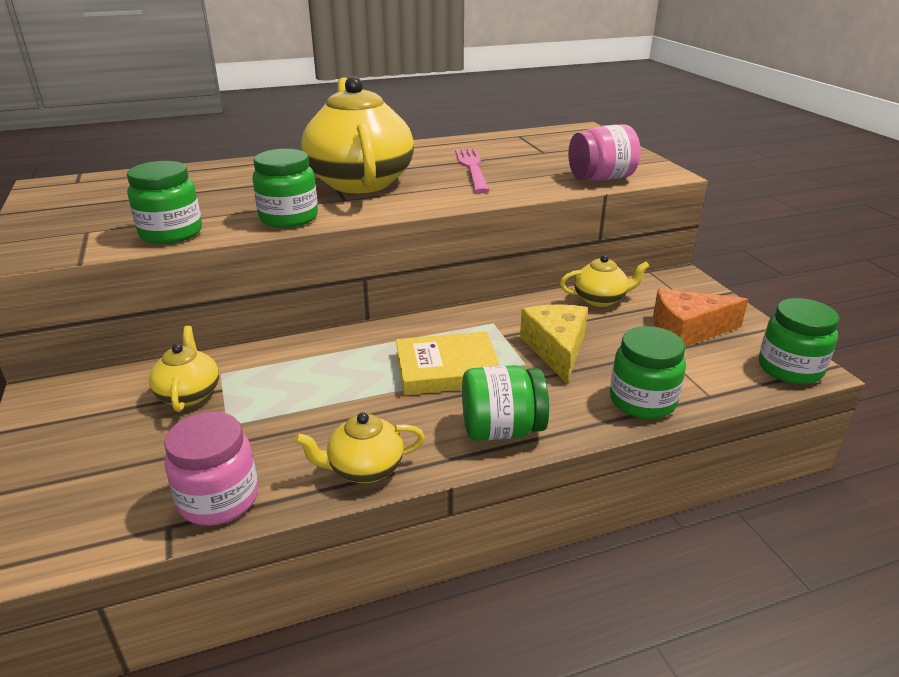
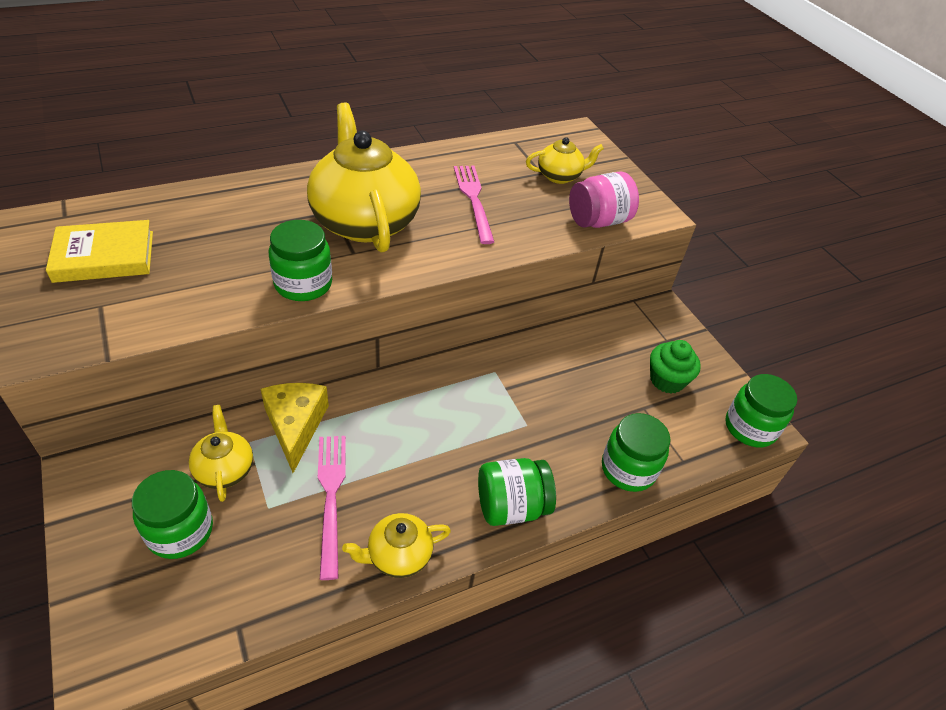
camera: 10 degrees left, 15 degrees up
green jar [127,161,202,244] -> green jar moved to [132,470,213,559]
pink jar [164,412,258,525] -> none
yellow book [396,331,500,395] -> yellow book moved to [46,220,153,283]
yellow cheese [520,304,588,383] -> yellow cheese moved to [261,383,329,473]
yellow teapot [560,255,650,307] -> yellow teapot moved to [526,137,604,184]
orange cheese [653,288,748,346] -> green cupcake [650,340,701,393]
none -> pink fork [318,436,346,580]

